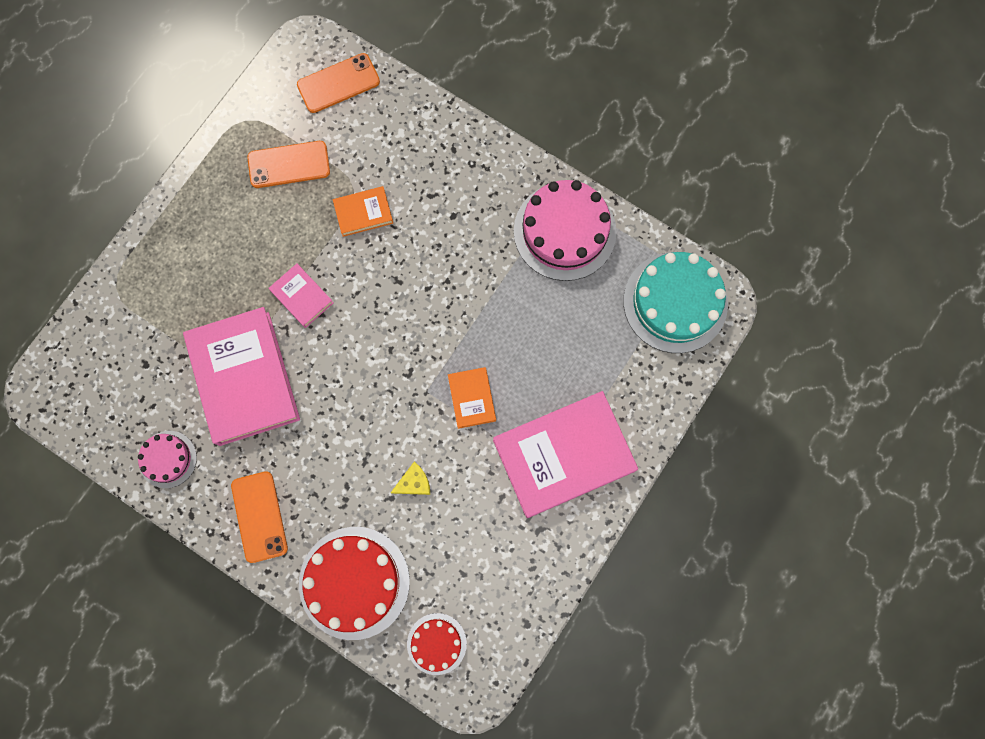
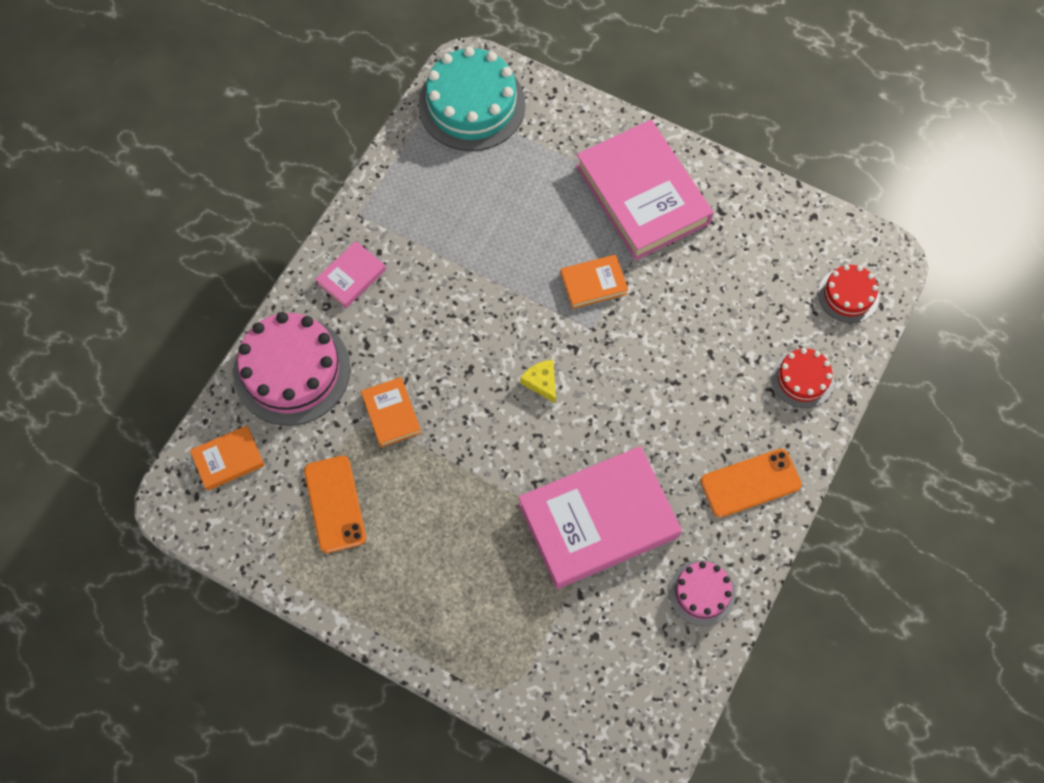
camera: 95 degrees left, 10 degrees down
pink book [269,264,333,328] -> pink book moved to [315,241,386,308]
orange phone [297,53,380,113] -> orange book [190,425,265,491]
red cake [299,527,410,640] -> red cake [772,348,834,408], size x0.53
yellow cheese [391,462,430,495] -> yellow cheese moved to [520,360,556,404]
pink cake [514,180,616,281] -> pink cake moved to [233,312,350,426]

